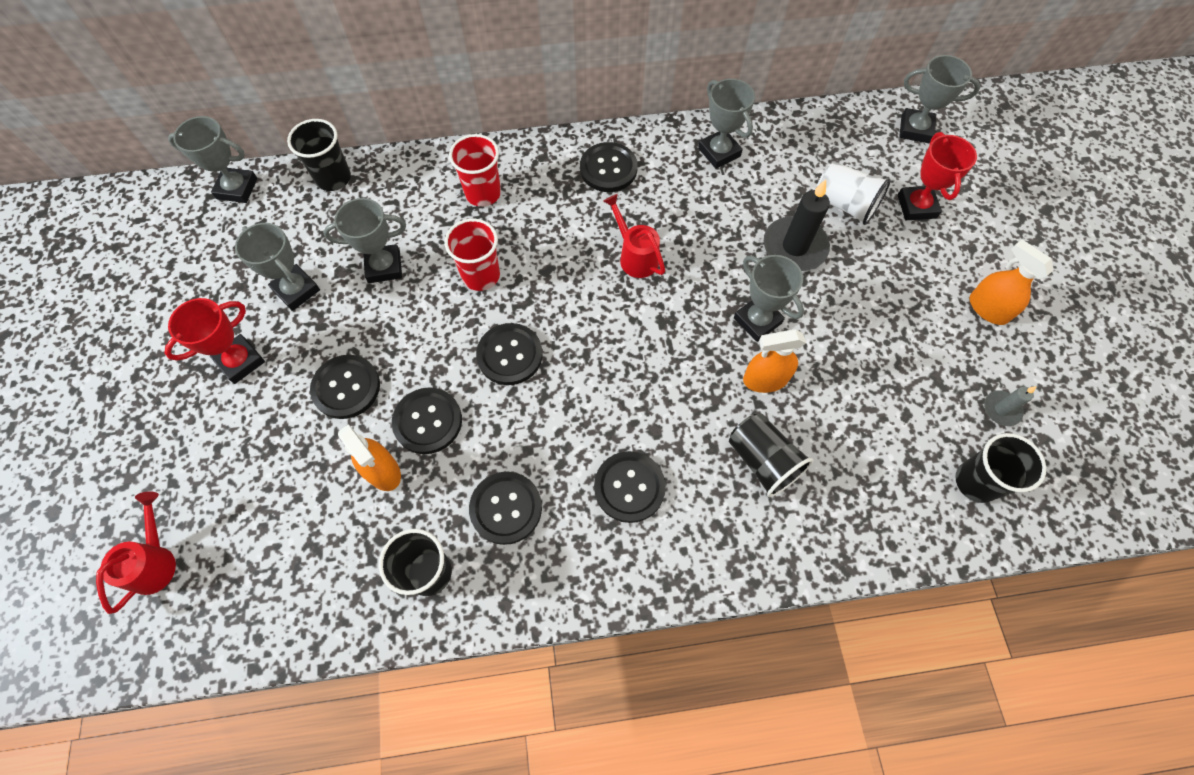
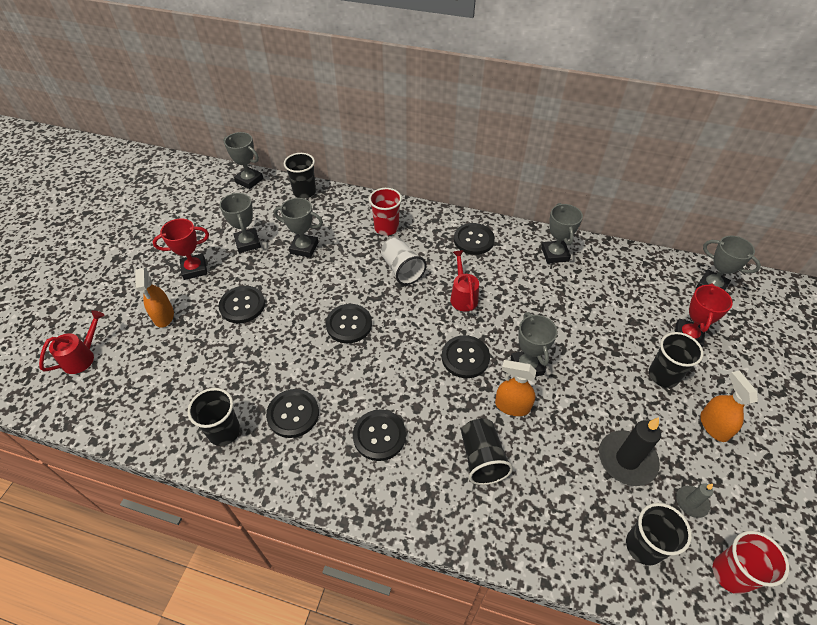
camera: 25 degrees right, 15 degrees down
orange spray bottle [338,424,401,491] -> orange spray bottle moved to [135,268,174,328]
black button [392,387,462,454] -> black button moved to [442,335,490,378]
red cup [445,218,500,291] -> red cup moved to [713,531,790,594]
black candle [764,179,830,271] -> black candle moved to [599,417,661,486]
white cup [816,162,891,225] -> white cup moved to [381,238,427,285]
none -> black cup [649,332,704,388]

